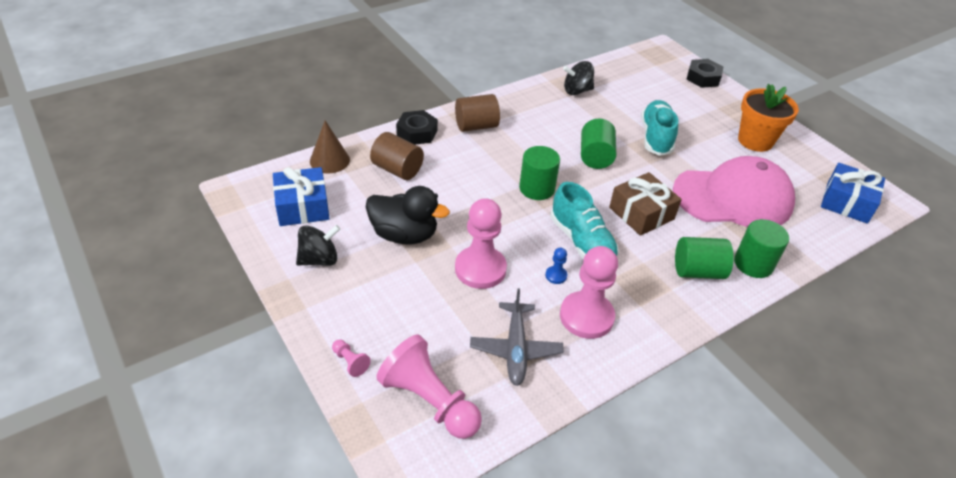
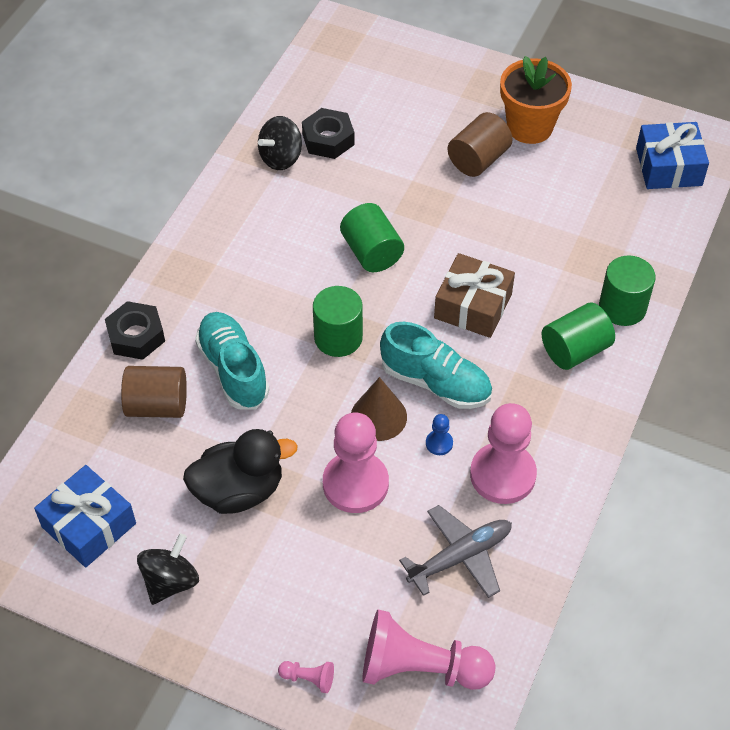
camera: 30 degrees left, 10 degrees up
brown cone [310,121,350,173] -> brown cone moved to [351,377,407,441]
brown cylinder [455,94,500,132] -> brown cylinder moved to [447,112,513,177]
grey plane [470,289,564,386] -> grey plane turned 90 degrees counterclockwise [399,505,512,598]
turquoise shoe [641,100,678,156] -> turquoise shoe moved to [195,312,269,410]
pink cap [673,156,795,227] -> none
black nut [686,59,723,88] -> black nut moved to [302,108,355,159]

